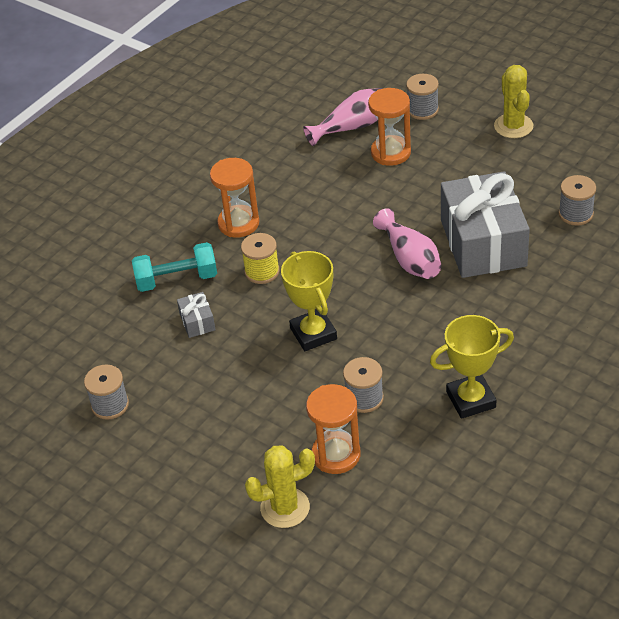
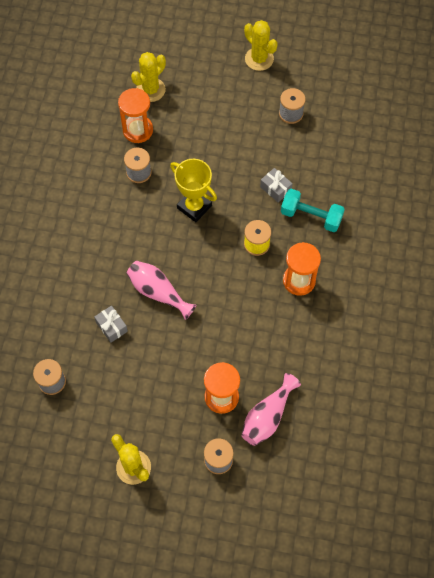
camera: 150 degrees right, 20 degrees up
turquoise dumbbell [132,242,217,292] -> turquoise dumbbell turned 60 degrees clockwise [281,189,345,232]
yellow trophy [430,315,514,419] -> none
grey gift [441,171,530,278] -> grey gift [94,305,128,343], size x0.40
none -> yellow cactus [244,20,278,71]

